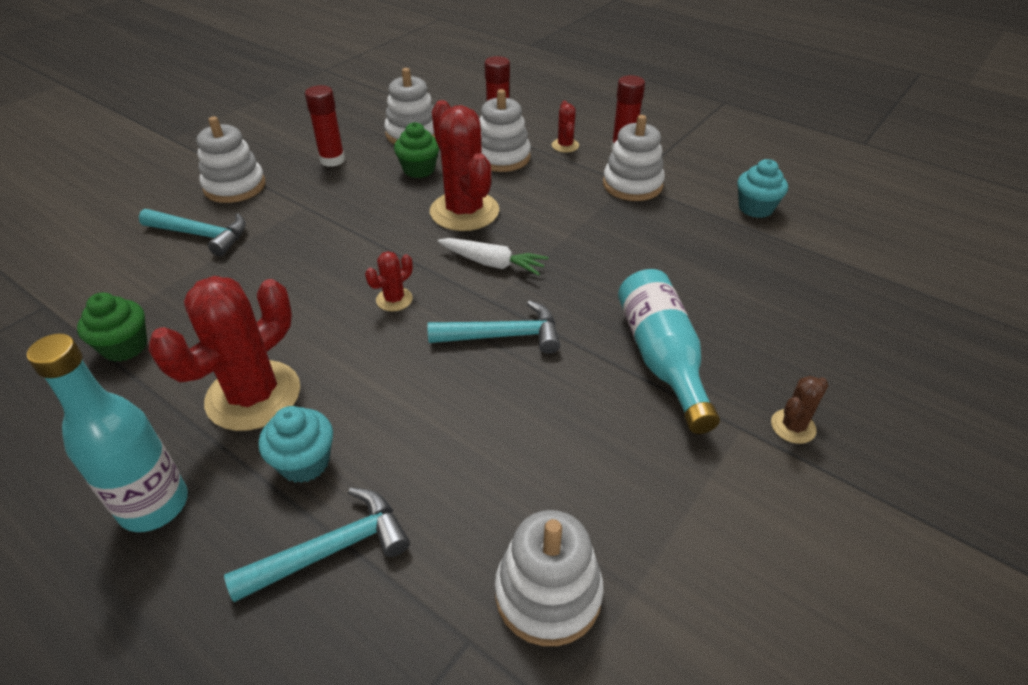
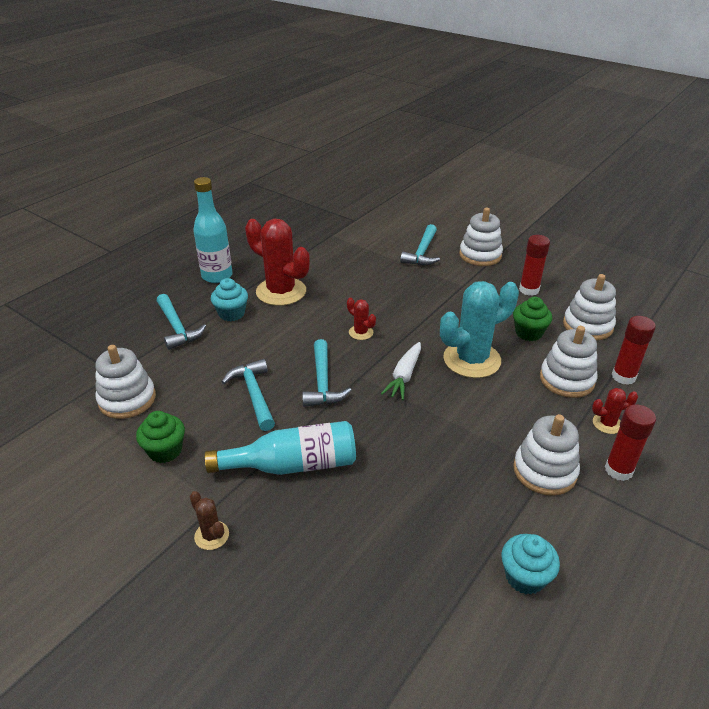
camera: 90 degrees right, 5 degrees down
green cupcake [77,292,147,362] -> green cupcake moved to [136,411,185,463]
red cactus [430,100,499,231] -> turquoise cactus [440,281,519,378]
none -> turquoise hammer [222,359,275,431]

